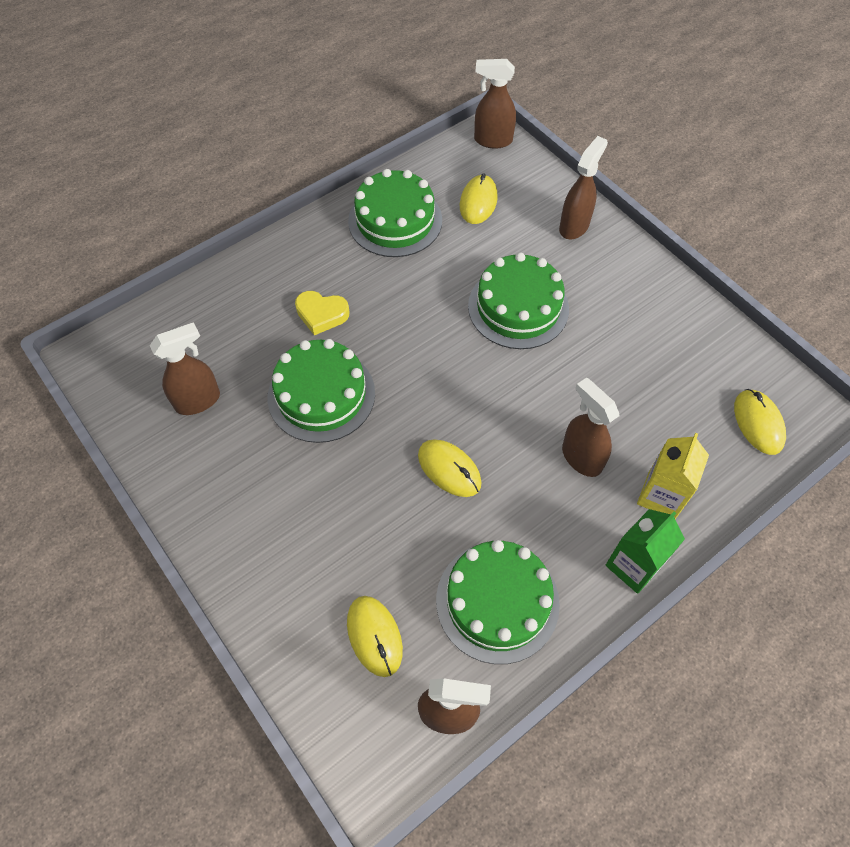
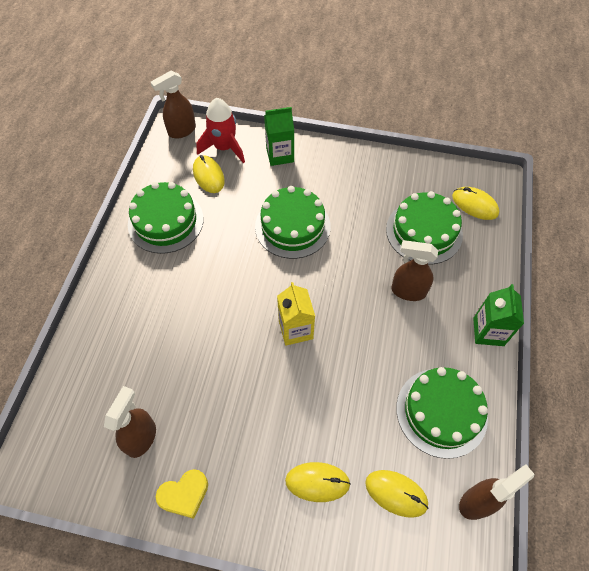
camera: 40 degrees left, 0 degrees up
green cake [268,339,375,443] -> green cake moved to [386,191,463,265]
yellow heart [295,291,350,335] -> yellow heart moved to [156,469,208,519]
yellow mouse [418,439,482,497] -> yellow mouse moved to [285,462,351,502]
brown spray bottle [559,136,608,239] -> green carton [264,107,294,166]
yellow carton [637,433,709,519] -> yellow carton moved to [277,282,315,346]
none -> red rocket [196,98,245,163]

